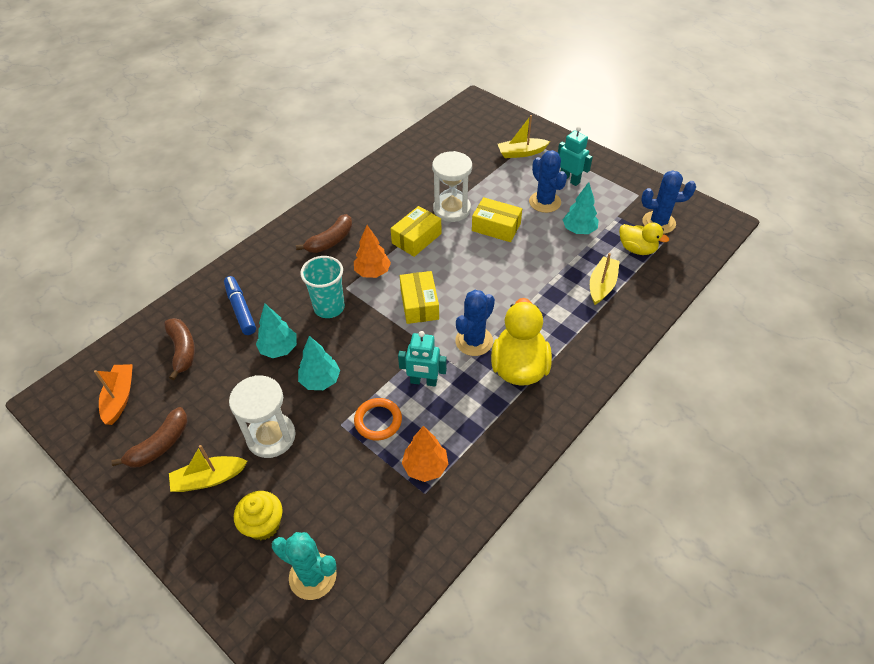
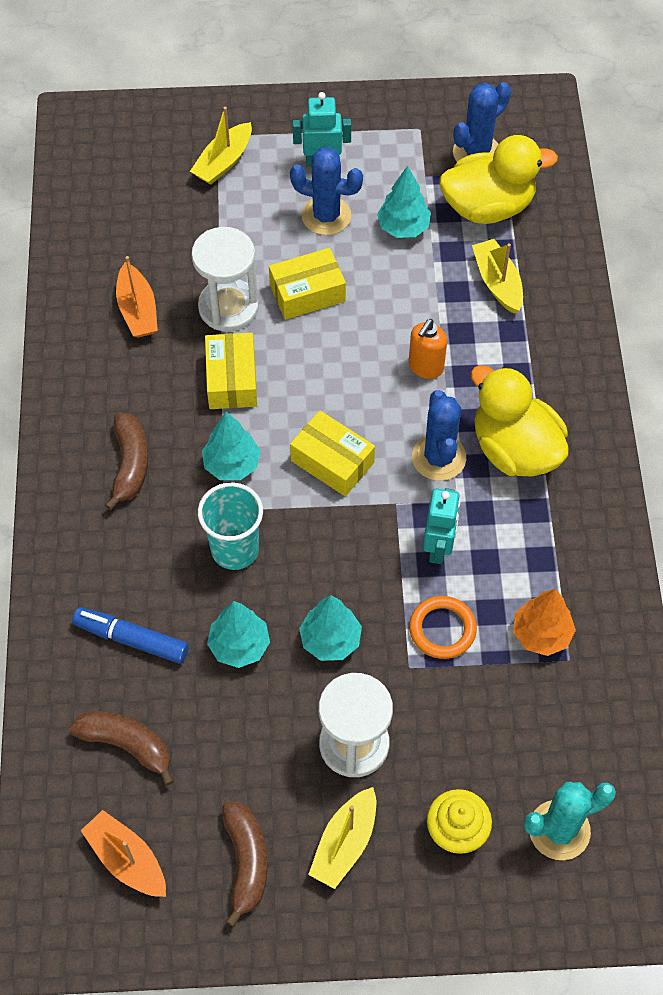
camera: 45 degrees left, 10 degrees up
orange tree [354,225,391,278] -> turquoise tree [202,412,261,480]
turquoise robot [398,331,447,387] -> turquoise robot turned 45 degrees counterclockwise [423,488,460,564]
yellow duck [619,223,669,255] -> yellow duck [439,135,558,224], size x1.64
none -> orange boat [116,256,158,338]
none -> orange soap dispenser [409,319,447,379]

